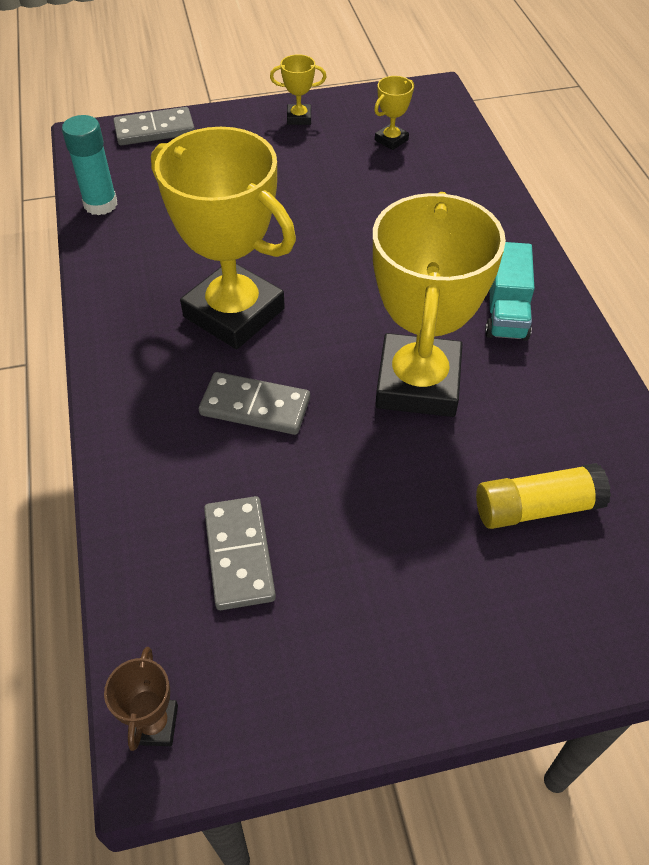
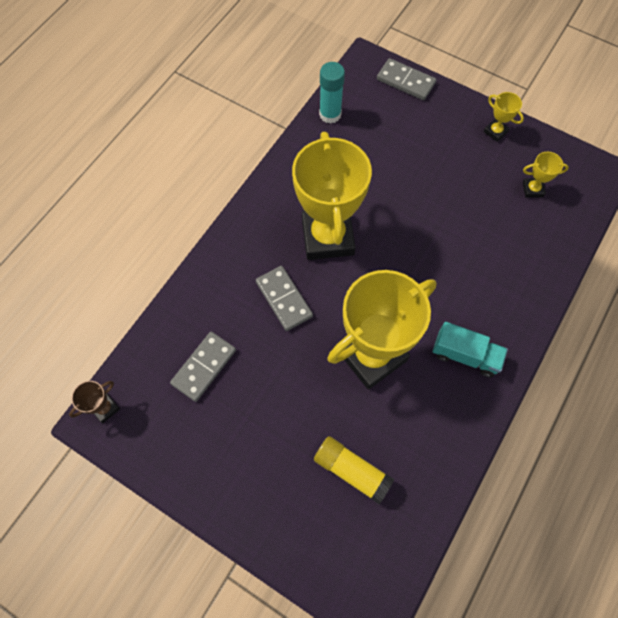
camera: 45 degrees right, 15 degrees up
turquoise truck [485,242,535,341] -> turquoise truck turned 120 degrees counterclockwise [433,322,508,377]

